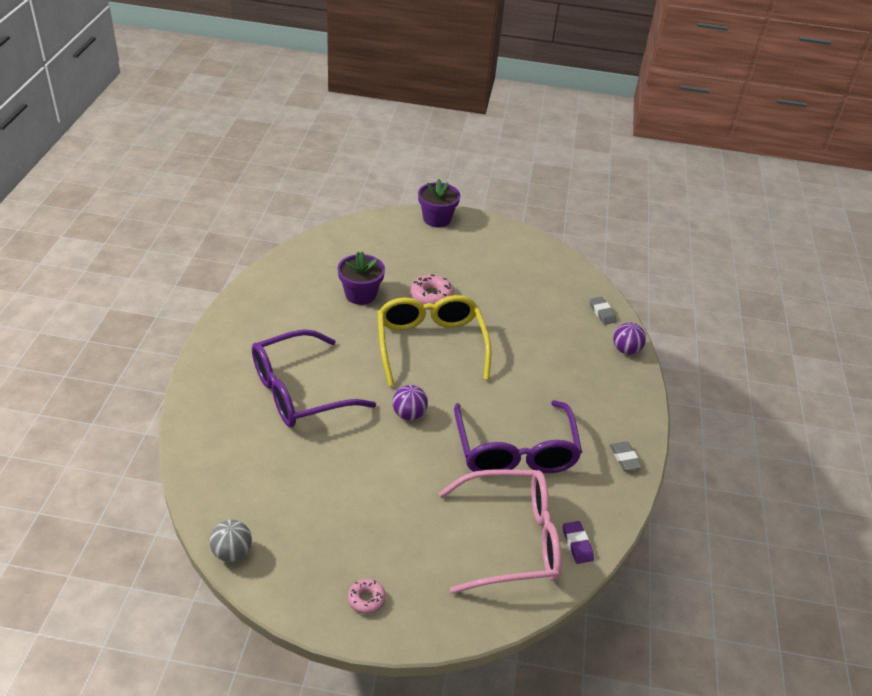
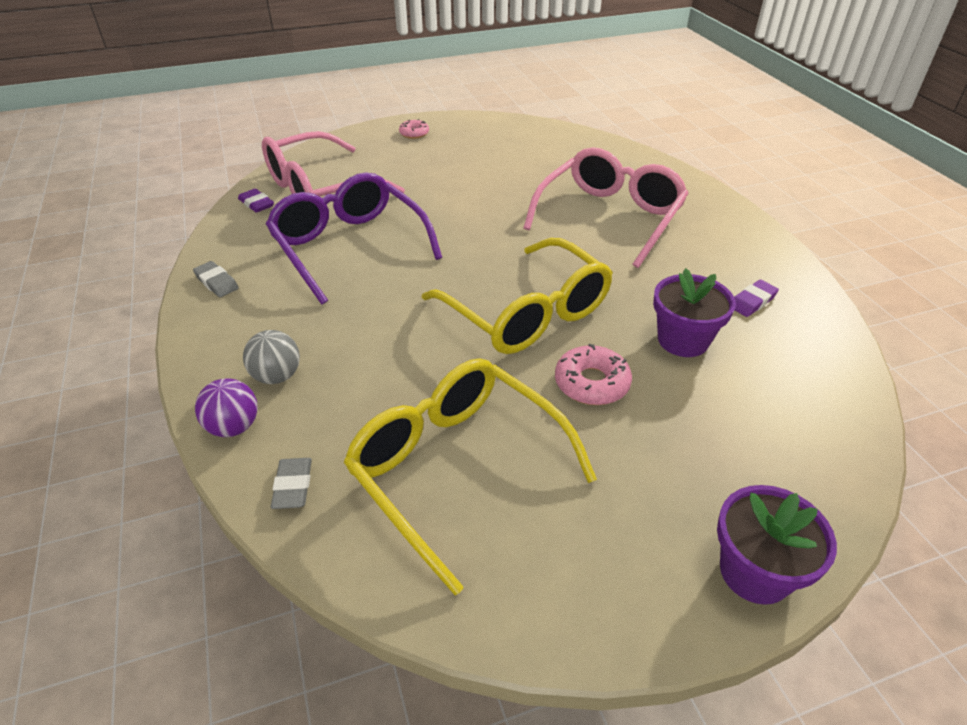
camera: 155 degrees right, 0 degrees up
grey ball [209,520,252,562] -> grey ball moved to [243,330,300,384]
purple glasses [252,329,376,427] -> pink glasses [524,147,689,268]
purple ball [393,385,428,420] -> none
grey eraser [590,297,617,325] -> grey eraser turned 45 degrees clockwise [271,458,312,509]
none -> yellow glasses [344,358,597,595]
none -> purple eraser [734,280,779,317]

